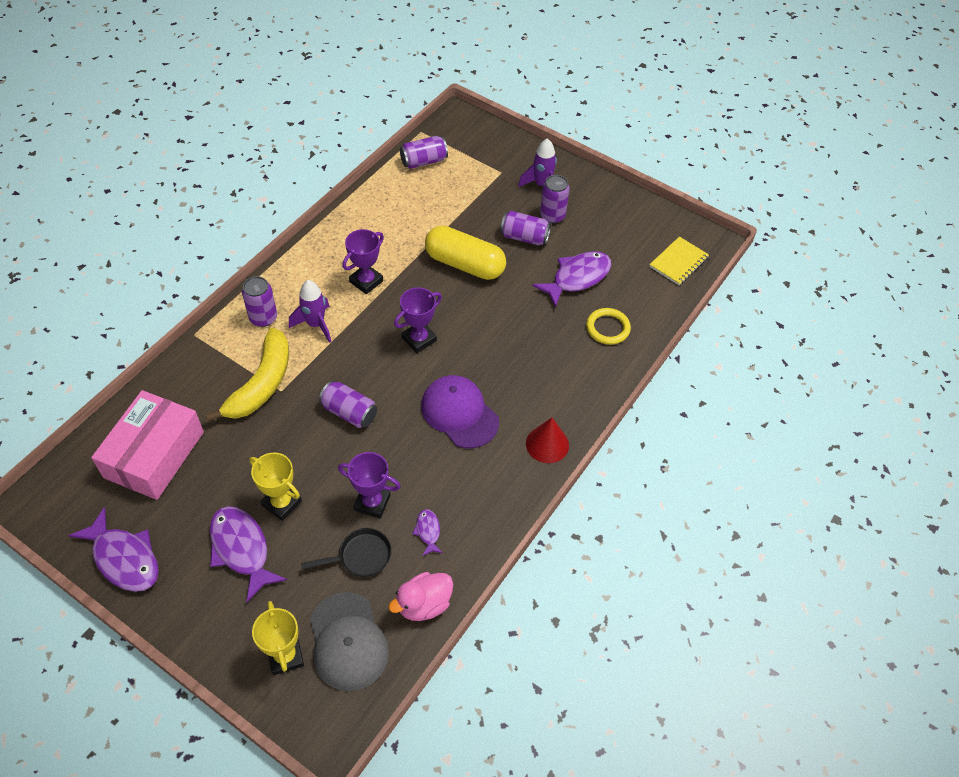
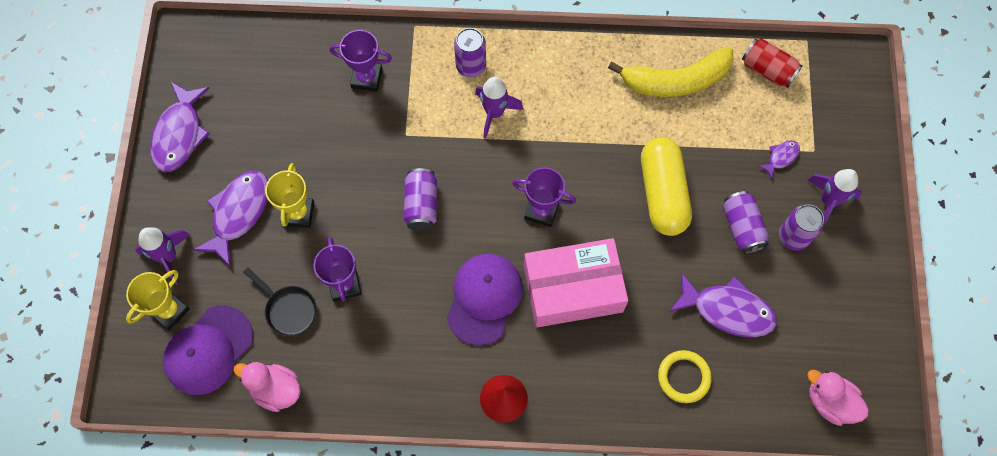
camera: 60 degrees right, 15 degrees up
pink box [91,390,204,500] -> pink box moved to [524,238,628,328]
yellow banana [205,328,289,422] -> yellow banana moved to [608,47,734,97]
grey cap [310,592,389,691] -> purple cap [163,305,253,395]
purple trophy [342,229,384,294] -> purple trophy moved to [330,30,392,92]
purple can [400,136,448,169] -> red can [742,38,803,88]
purple fish [412,509,443,556] -> purple fish moved to [758,141,800,179]
yellow notebook [649,237,709,285] -> pink duck [807,370,869,426]
none -> purple rocket [135,227,190,285]

